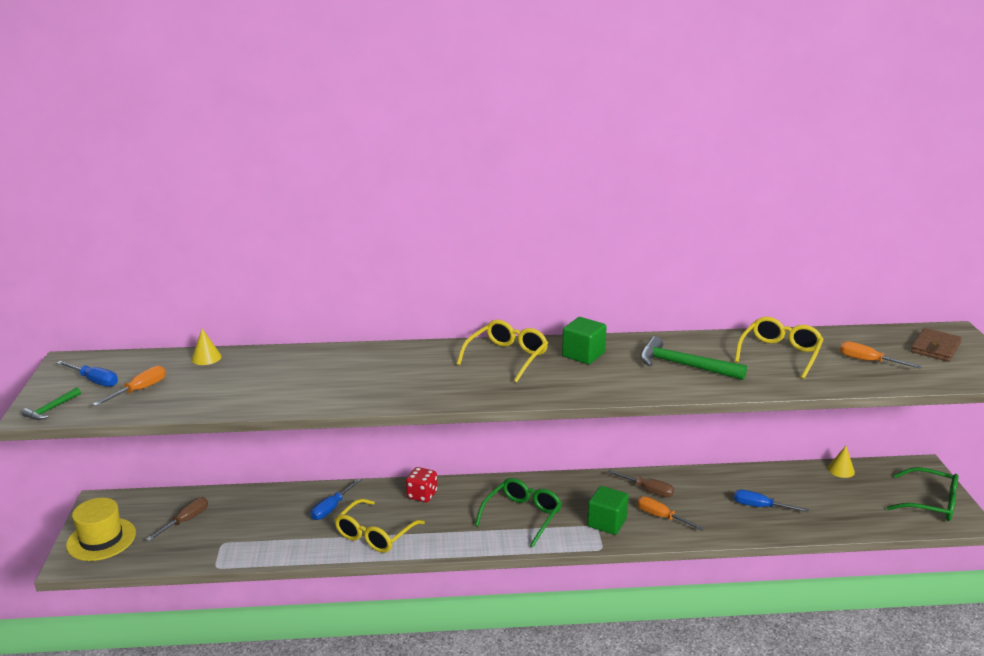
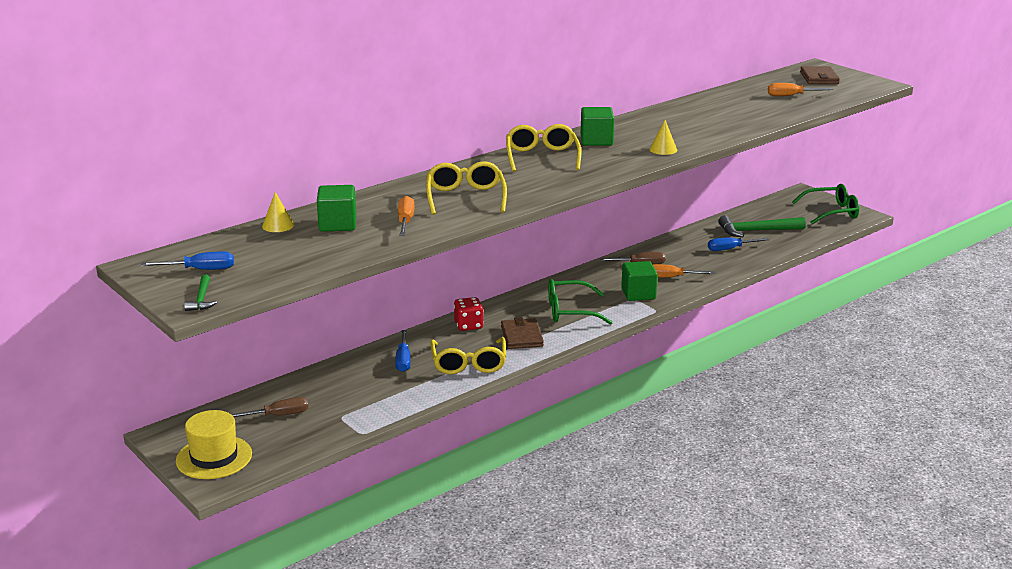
camera: 35 degrees left, 0 degrees up
orange screwdriver [92,366,166,406] -> orange screwdriver moved to [398,196,415,235]
brown screwdriver [146,497,208,541] -> brown screwdriver turned 75 degrees clockwise [231,397,308,417]
green glasses [475,478,562,548] -> green glasses turned 90 degrees counterclockwise [548,279,613,325]
green hammer [640,336,747,380] -> green hammer moved to [718,215,806,237]
yellow glasses [735,317,824,379] -> yellow glasses moved to [426,161,507,215]
yellow cone [828,446,855,478] -> yellow cone moved to [649,120,677,155]
none -> green cube [317,185,356,232]
none -> brown wallet [501,317,544,349]

